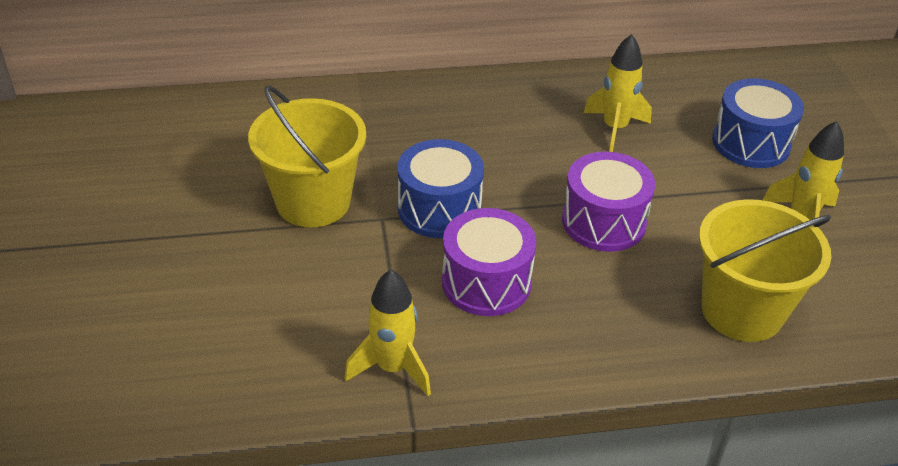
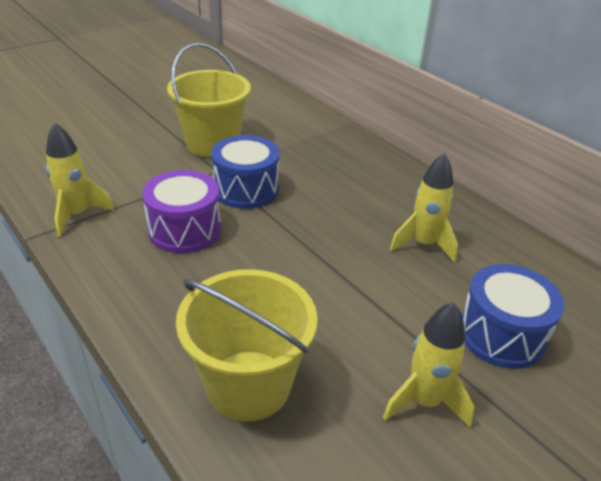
camera: 60 degrees right, 5 degrees down
purple drum [562,152,655,252] -> none

